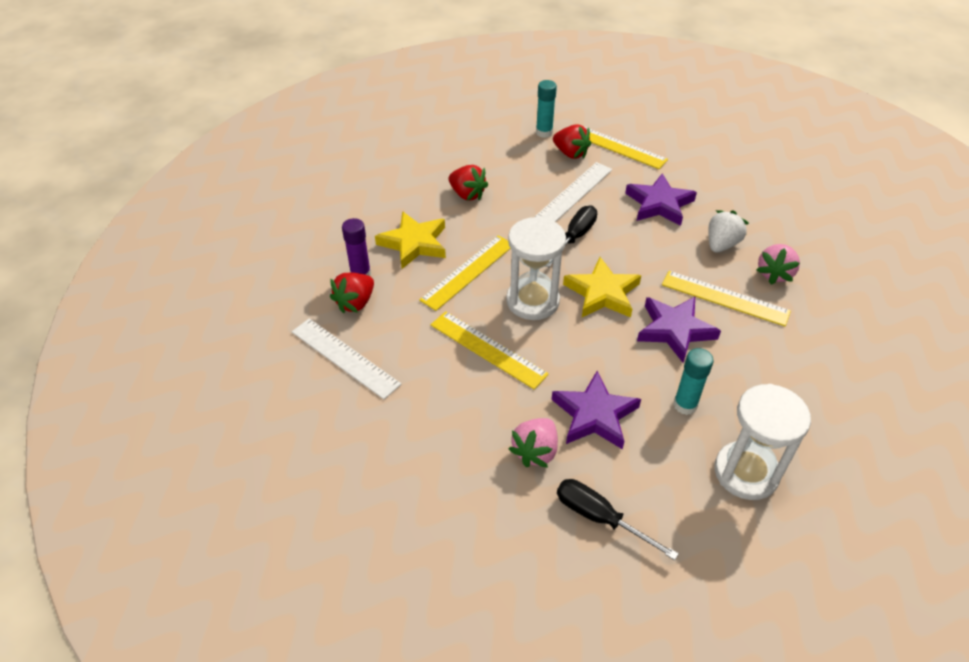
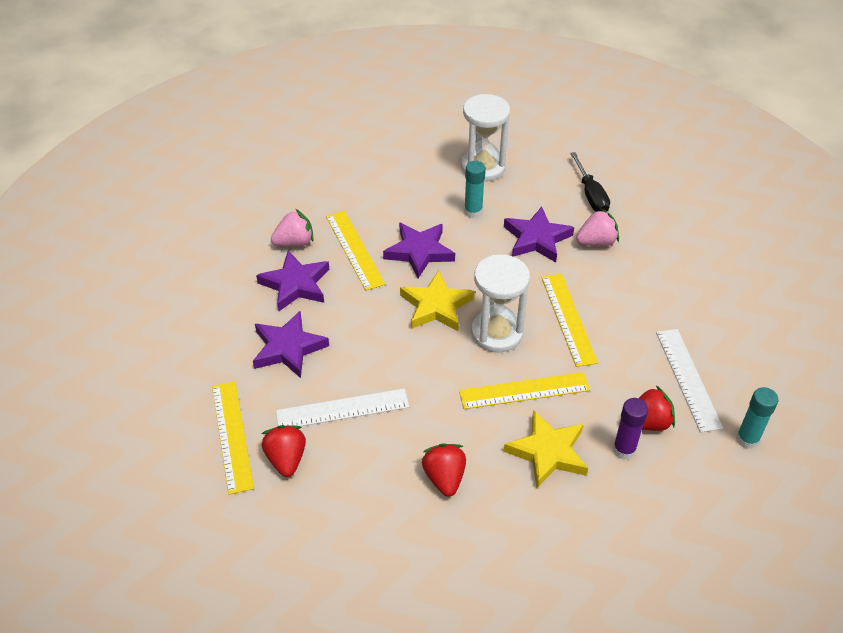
camera: 140 degrees left, 0 degrees up
turquoise glue stick [536,80,557,138] -> turquoise glue stick moved to [736,387,779,449]
black screwdriver [547,206,597,267] -> none
white strawberry [708,210,749,253] -> purple star [256,251,329,311]

